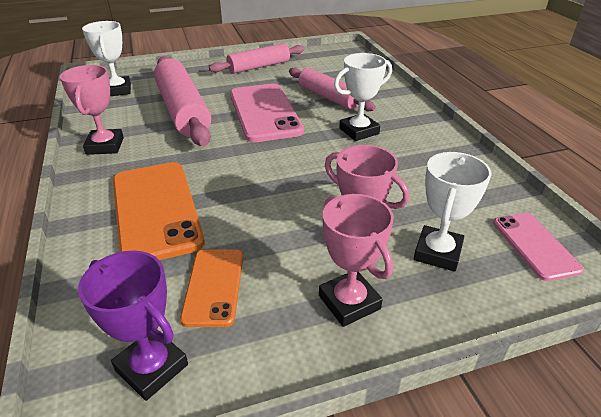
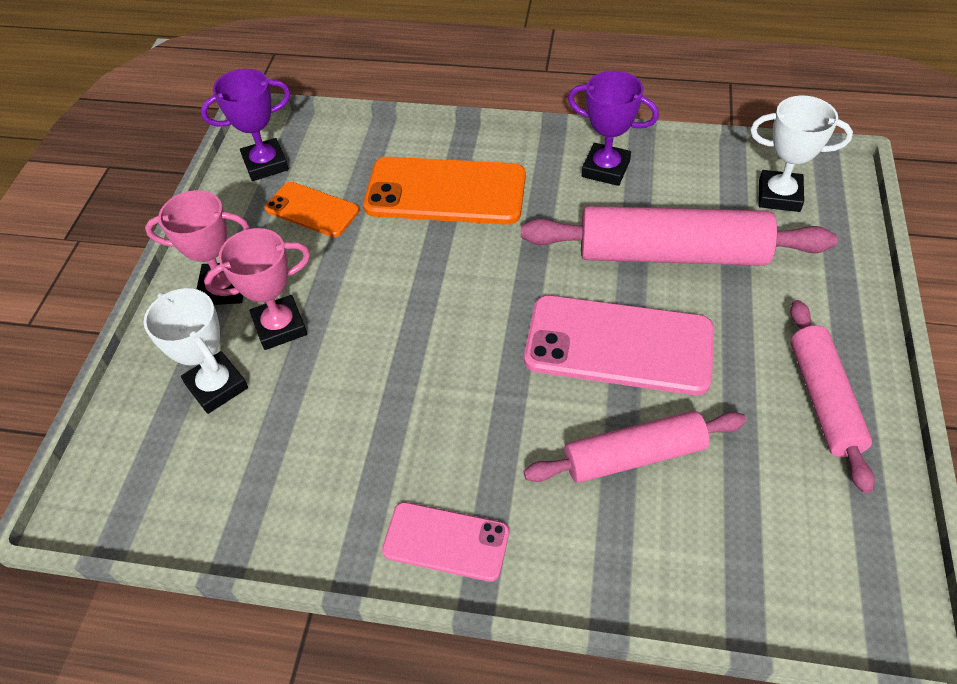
camera: 120 degrees right, 15 degrees up
pink trophy [60,65,124,155] -> purple trophy [568,71,659,186]
white trophy [334,53,392,141] -> none
pink phone [493,213,584,281] -> pink phone moved to [382,502,509,582]

